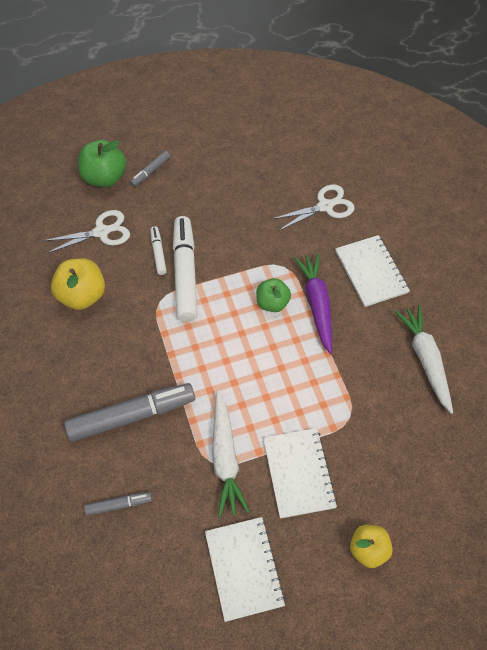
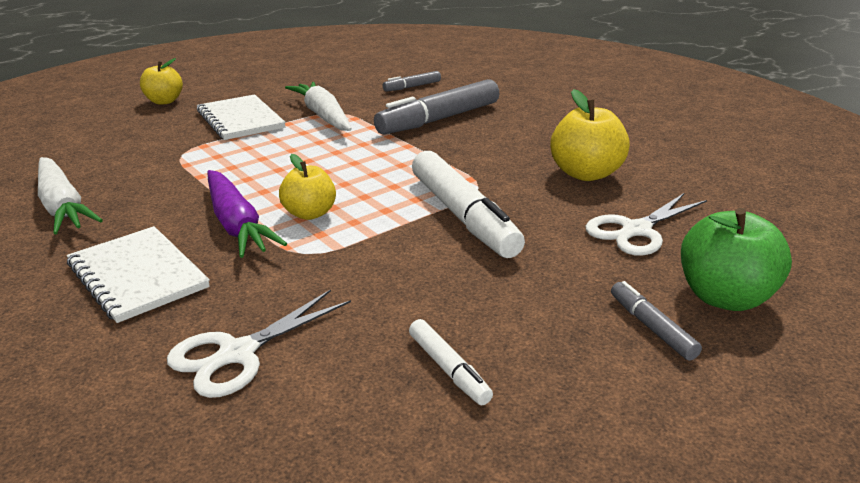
camera: 160 degrees right, 30 degrees down
grey marker [130,151,170,187] -> grey marker turned 45 degrees counterclockwise [611,281,702,361]
white marker [150,226,167,275] -> white marker moved to [409,319,493,405]
white notebook [205,517,286,622] -> none
green apple [256,278,291,312] -> yellow apple [279,154,336,220]

